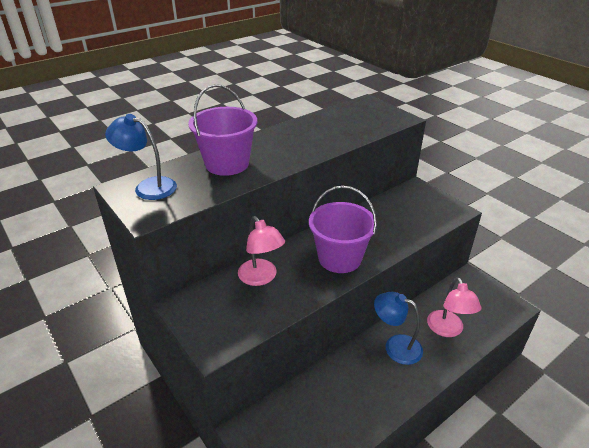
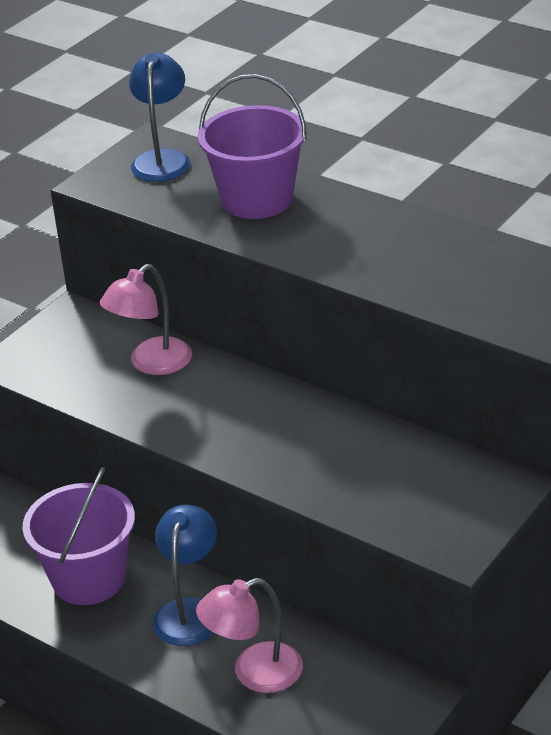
camera: 75 degrees right, 0 degrees up
purple bucket [309,186,377,273] -> purple bucket moved to [22,467,135,605]

